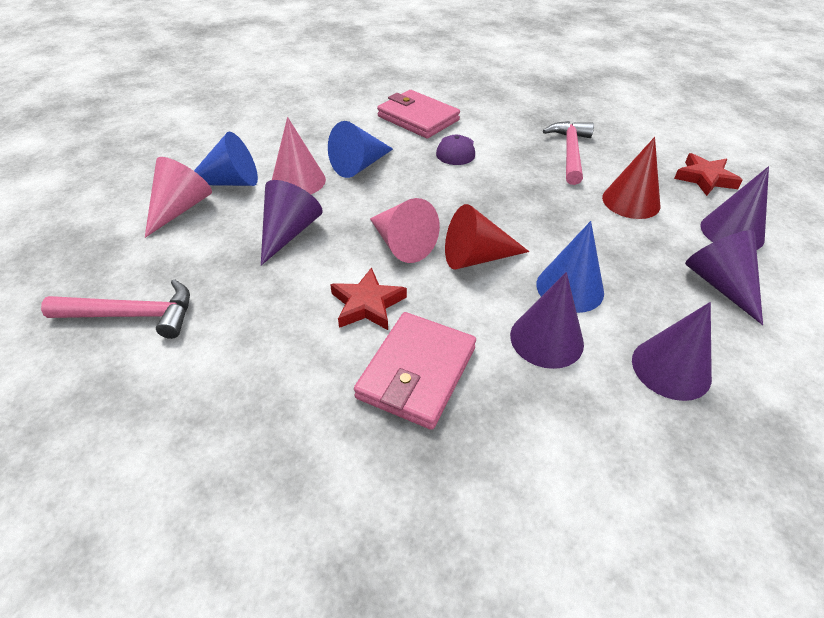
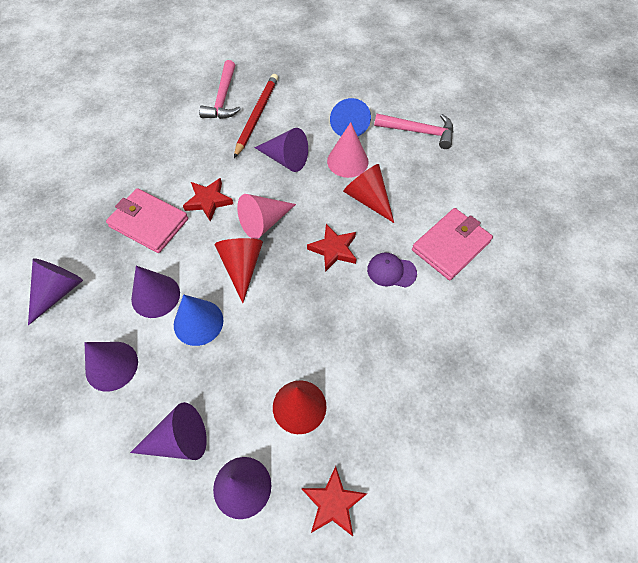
camera: 95 degrees right, 15 degrees up
pink cone [145,157,212,238] -> none
blue cone [328,121,393,178] -> red cone [343,164,394,223]
pink hammer [543,121,594,185] -> pink hammer moved to [374,114,453,149]
none -> purple cone [28,258,83,326]
none -> red pencil [234,74,278,158]
none -> red star [307,224,357,272]

